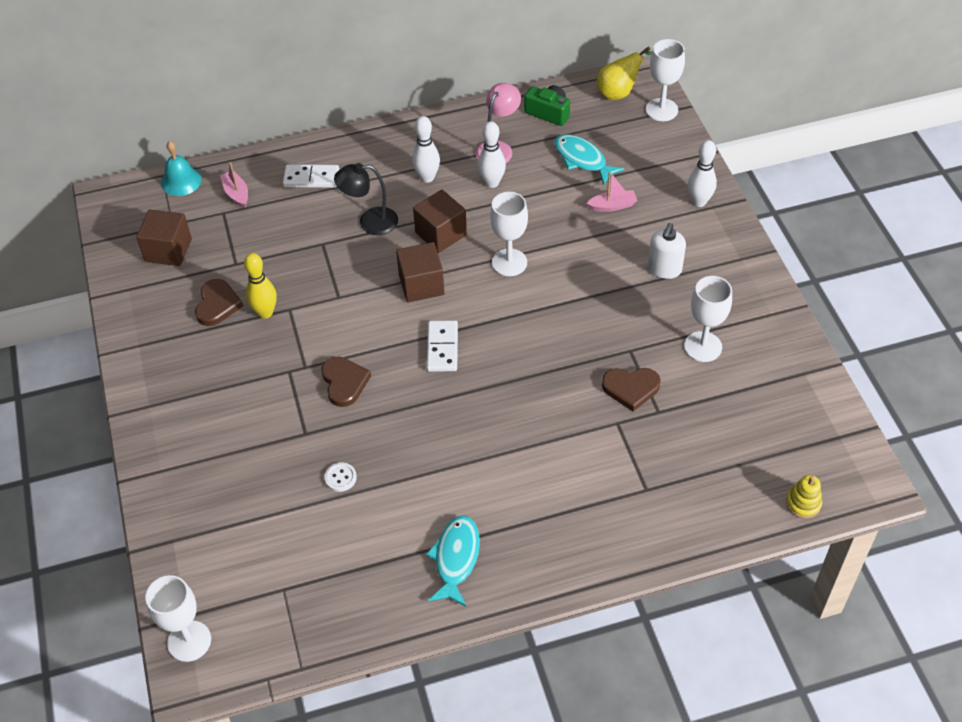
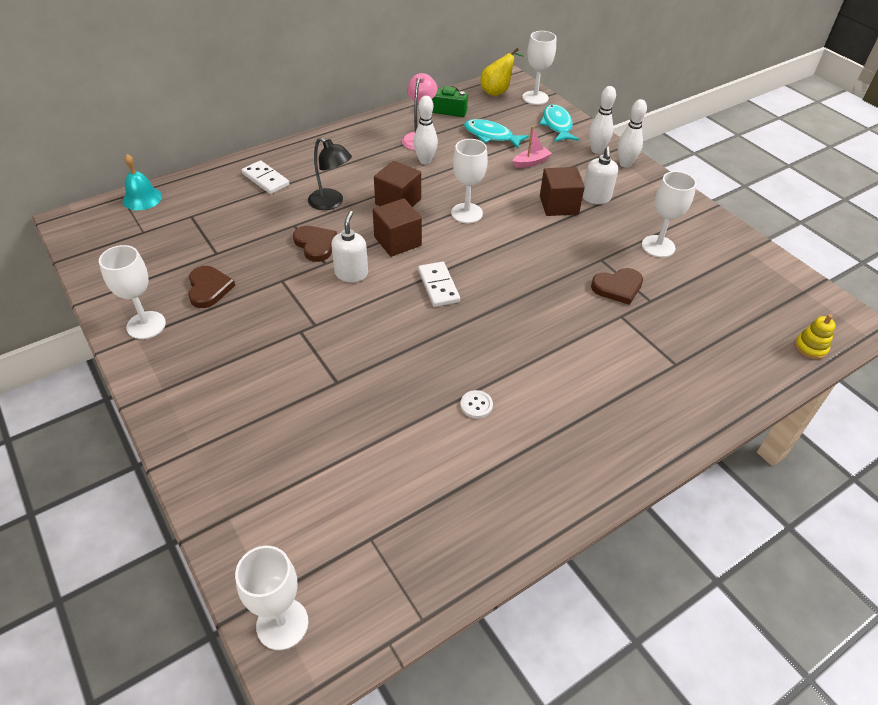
camera: 20 degrees left, 5 degrees down
brown cube [136,209,192,266] -> brown cube moved to [540,167,585,216]
pink boat [220,162,248,208] -> none
yellow bowling pin [244,253,277,319] -> none
white domino [283,164,339,188] -> white domino turned 60 degrees clockwise [242,160,290,194]
brown heart [322,357,371,407] -> brown heart moved to [293,226,337,262]
white button [324,462,357,492] -> white button moved to [460,390,493,418]
black lamp [334,163,398,235] -> black lamp turned 120 degrees counterclockwise [308,137,352,210]
white bowling pin [412,116,440,183] -> white bowling pin moved to [617,99,647,168]
turquoise fish [426,515,480,606] -> turquoise fish moved to [539,104,579,142]
none -> white goblet [99,245,166,339]
none -> white soap dispenser [331,211,368,282]

